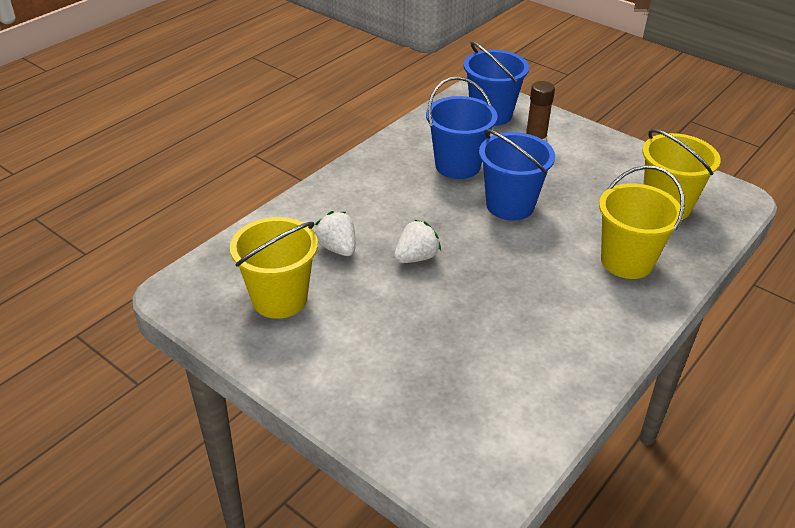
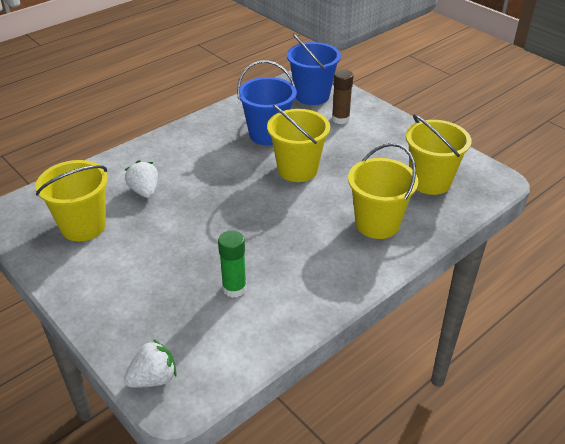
camera: 10 degrees right, 0 degrees up
white strawberry [394,220,441,263] -> white strawberry moved to [124,339,177,388]
blue bucket [479,129,555,220] -> yellow bucket [267,104,330,182]
none -> green glue stick [218,230,247,298]

